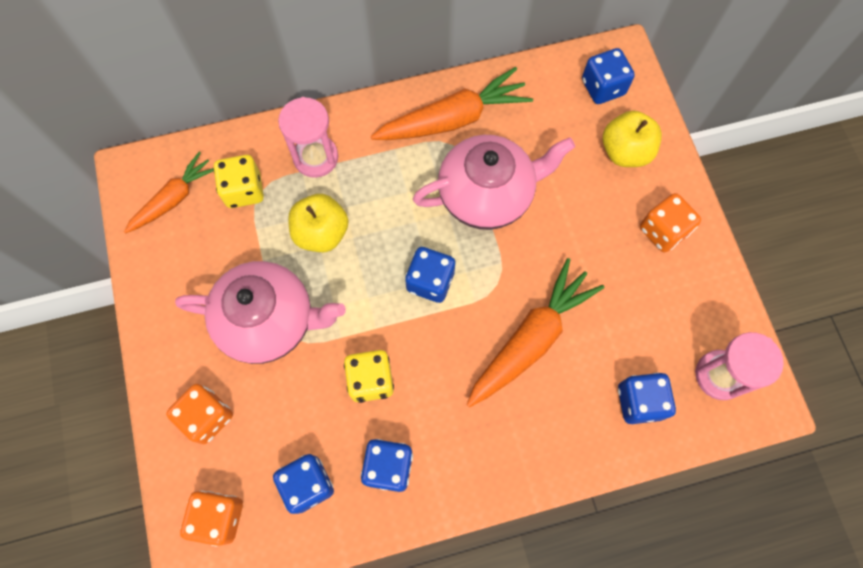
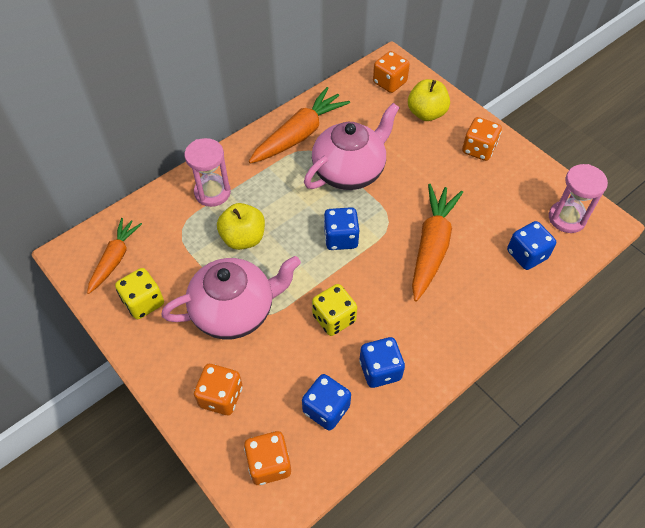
camera: 25 degrees left, 15 degrees down
yellow dice [213,155,264,208] -> yellow dice moved to [115,268,164,319]
blue dice [582,48,635,104] -> orange dice [373,51,410,93]

